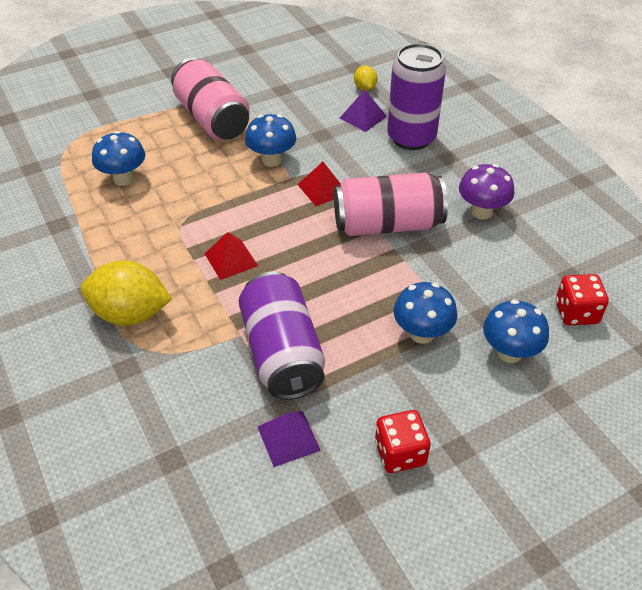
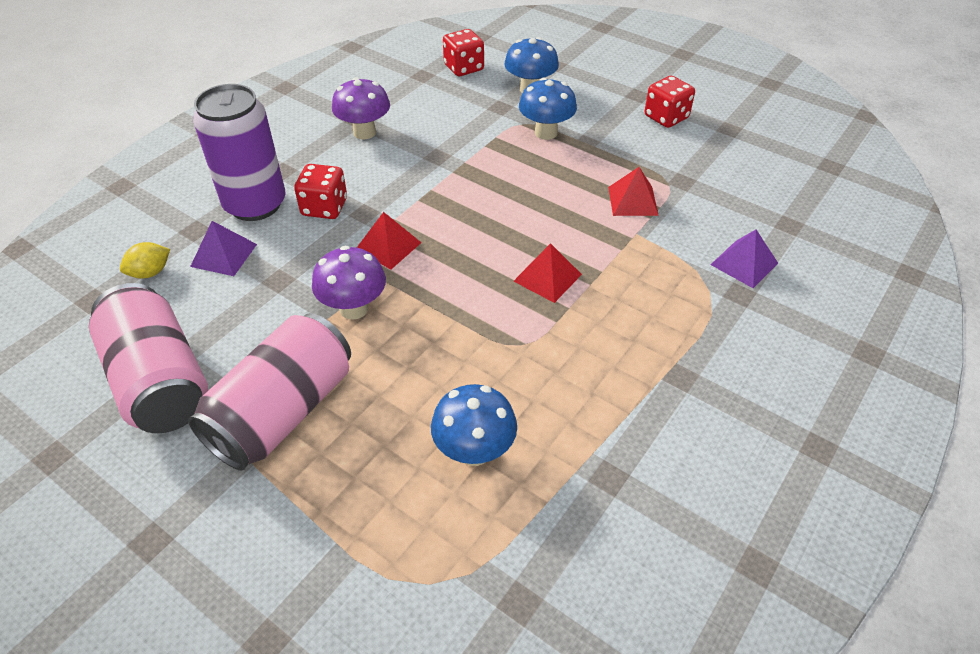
camera: 115 degrees left, 0 degrees up
yellow lemon [80,260,172,326] -> none
purple can [239,271,325,400] -> red pyramid [608,167,659,216]
blue mushroom [245,114,296,167] -> purple mushroom [312,246,386,320]
purple pyramid [258,411,321,467] -> purple pyramid moved to [710,230,778,288]
pink can [334,172,448,236] -> pink can moved to [89,283,208,433]
none -> red dice [294,164,347,219]

